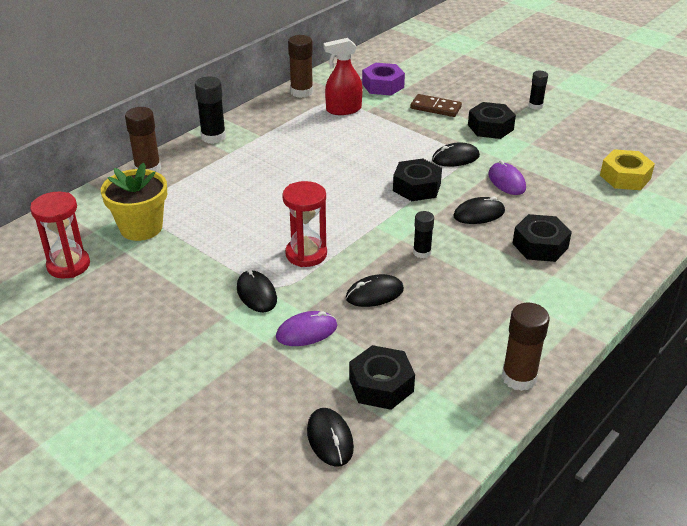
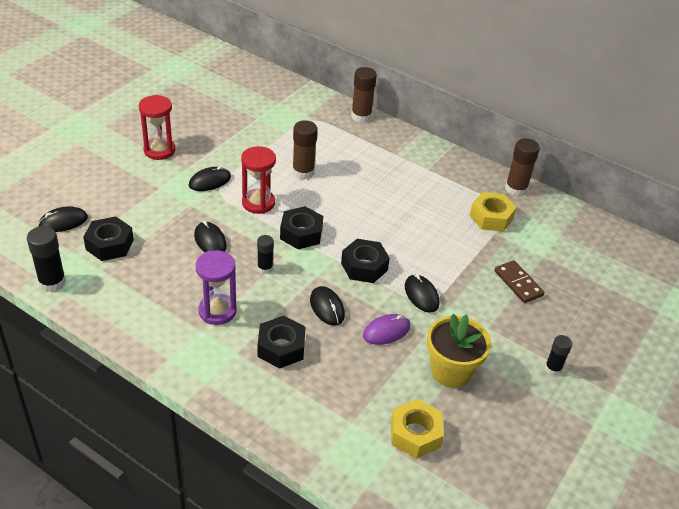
camera: 80 degrees right, 5 degrees up
red hourglass [30,192,90,279] -> red hourglass moved to [139,95,175,160]
yellow flower pot [101,162,167,241] -> yellow flower pot moved to [427,314,491,388]
black glue stick [195,76,226,144] -> black glue stick moved to [27,226,66,292]
purple mouse [276,311,337,346] -> none
red spray bottle [324,38,363,115] -> yellow nut [470,192,517,232]
purple nut [362,63,405,96] -> none
brown domino [410,94,462,117] -> brown domino turned 45 degrees counterclockwise [495,260,545,303]
black nut [468,102,516,139] -> black nut moved to [280,206,323,249]
brown glue stick [502,303,550,391] -> brown glue stick moved to [292,121,318,179]
none -> purple hourglass [196,250,237,325]

